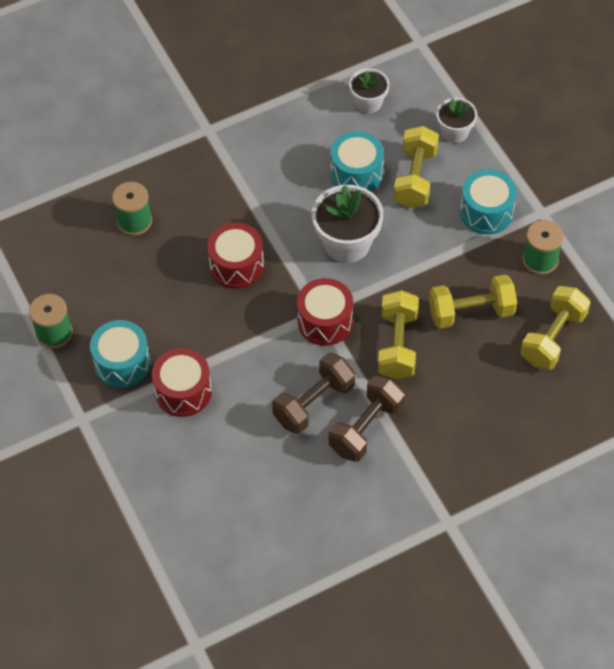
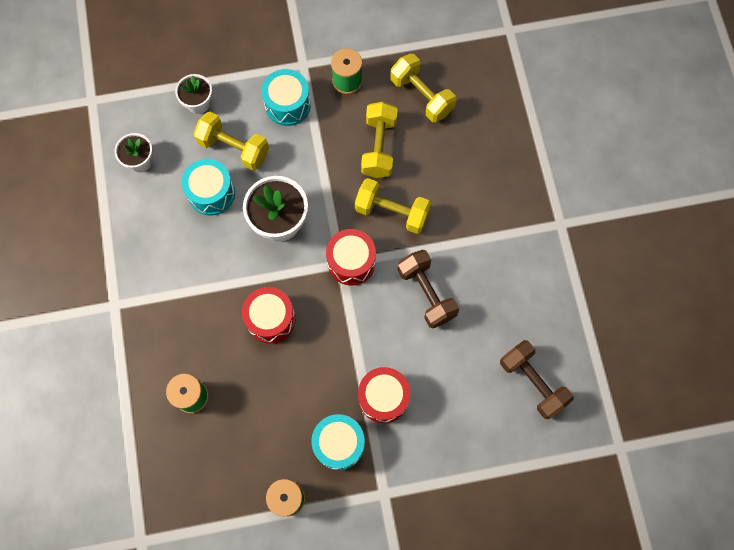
camera: 75 degrees left, 15 degrees up
brown dumbbell [329,375,405,462] -> brown dumbbell moved to [500,340,574,419]

